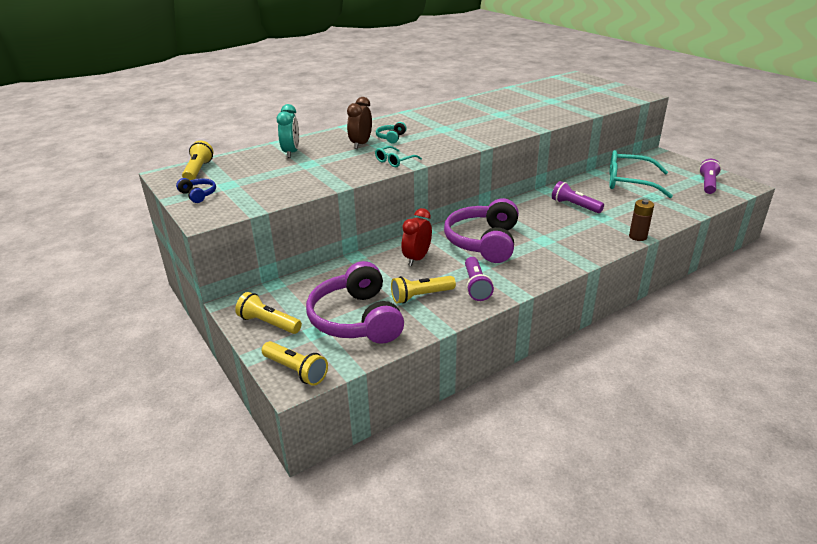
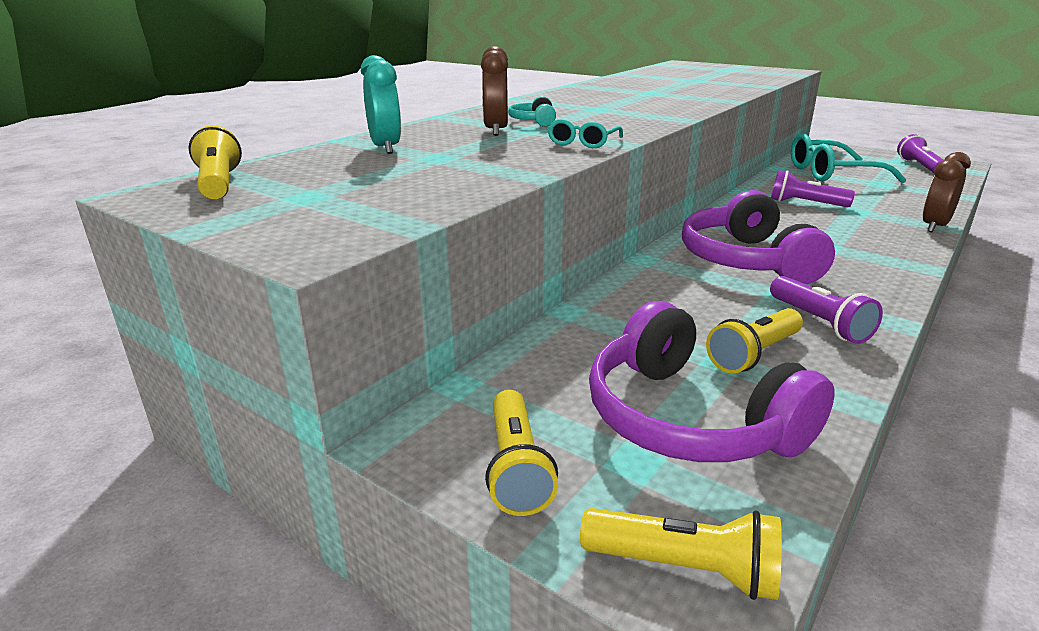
camera: 20 degrees left, 5 degrees down
blue headphones [176,178,216,203] -> none
yellow flashlight [235,292,302,334] -> yellow flashlight turned 105 degrees counterclockwise [485,390,558,516]
red clock [401,208,432,266] -> none
brown battery [629,200,654,241] -> brown clock [923,152,971,232]

